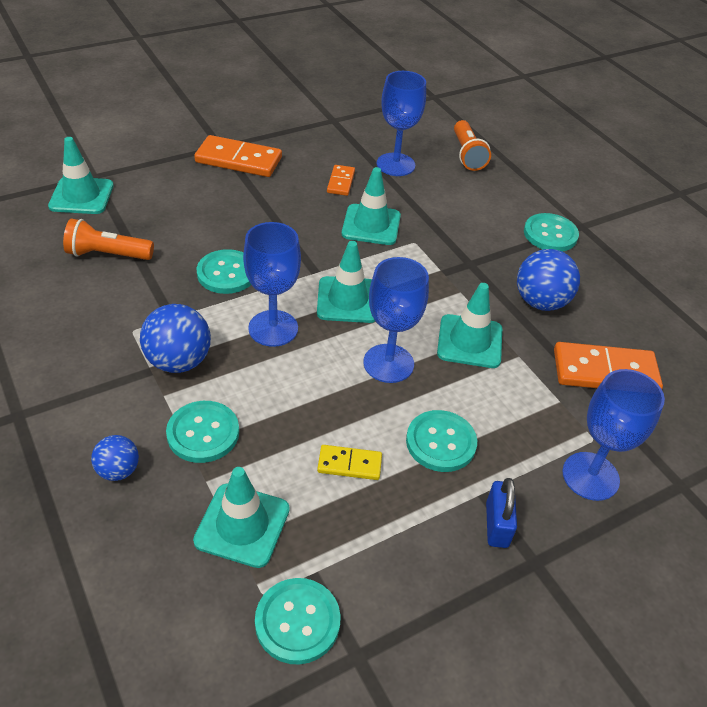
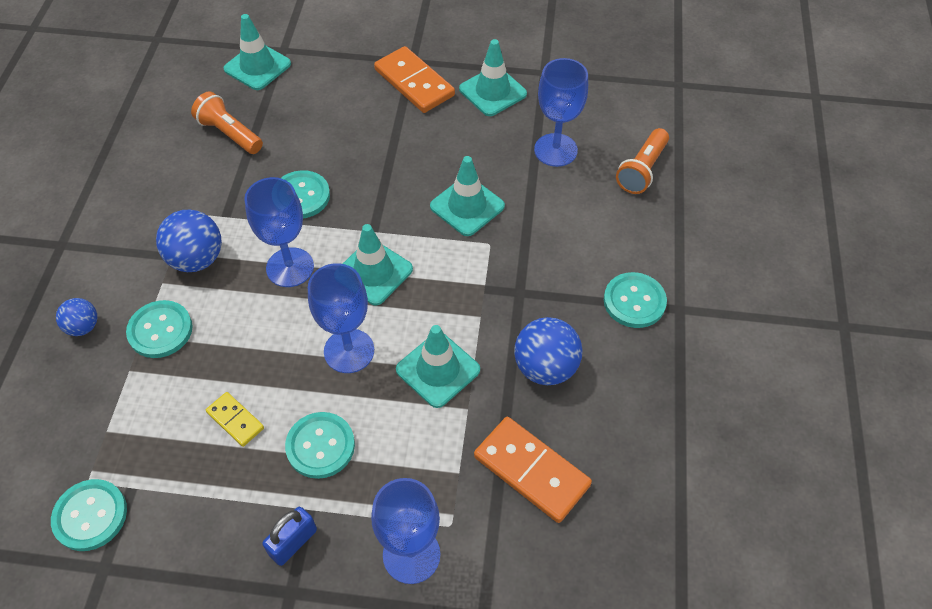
camera: 40 degrees right, 10 degrees up
turquoise traffic cone [193,467,290,568] -> turquoise traffic cone moved to [459,39,527,116]
orange domino [327,165,355,196] -> none

